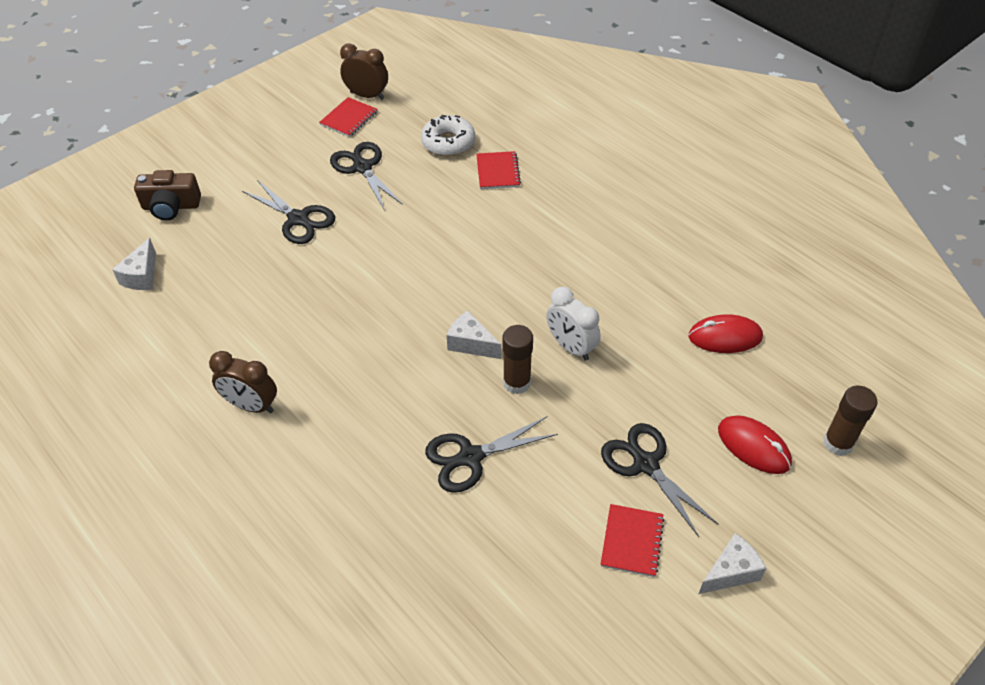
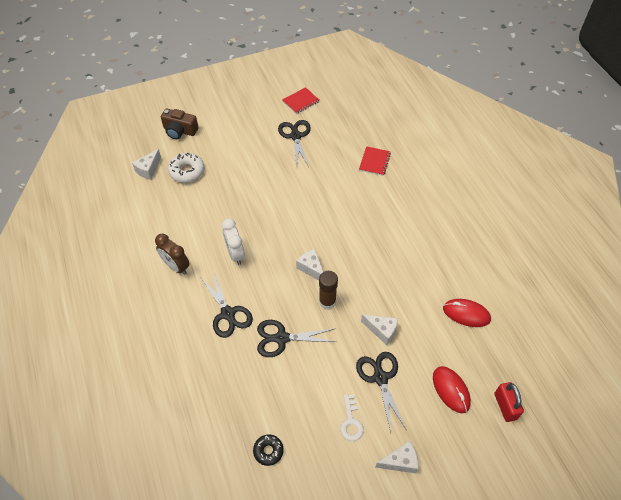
camera: 20 degrees right, 5 degrees up
black scissors [242,180,335,244] -> black scissors moved to [200,272,253,338]
brown clock [340,43,388,100] -> none
white donut [421,115,475,157] -> white donut moved to [168,153,204,183]
white clock [546,287,601,361] -> white clock moved to [222,219,245,265]
red notebook [601,504,665,577] -> white key [341,394,364,441]
brown glue stick [823,386,878,456] -> red padlock [494,382,524,422]
none -> black donut [253,435,284,466]
none -> white cheese [361,314,398,345]

